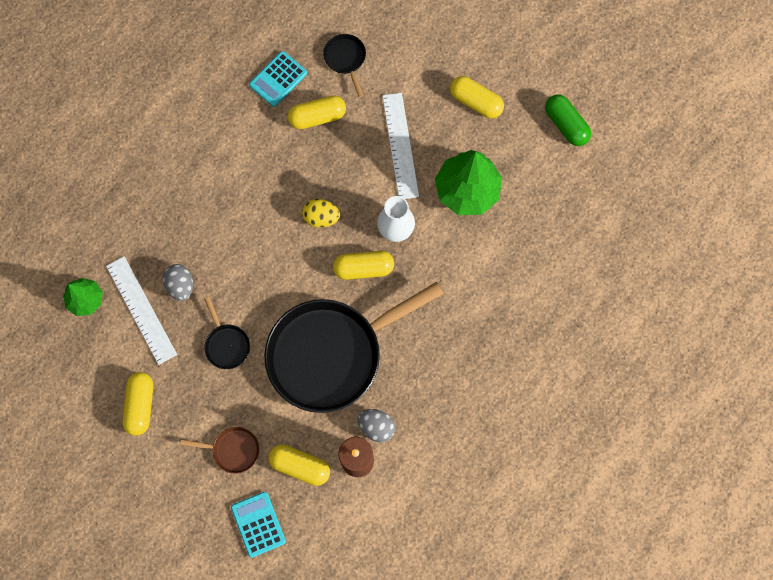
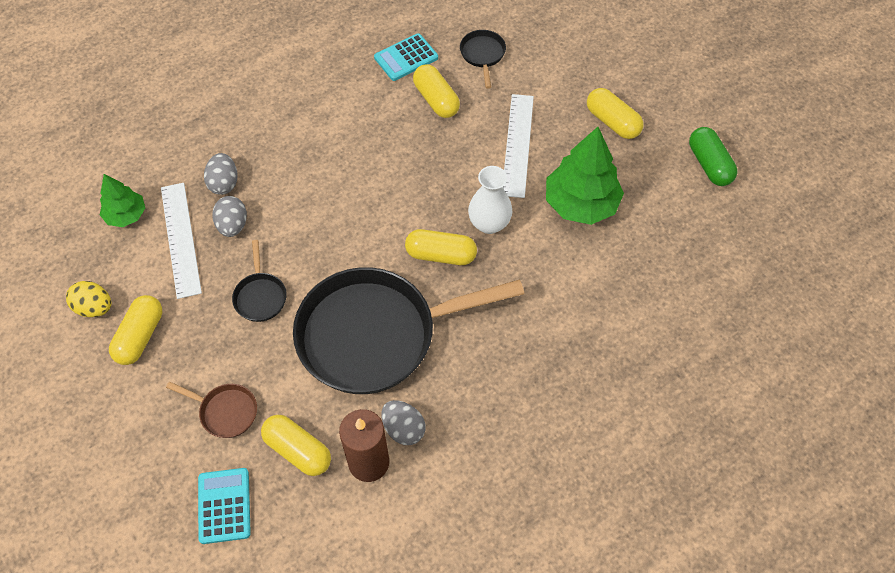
camera: 15 degrees right, 15 degrees down
yellow capsule [288,96,346,129] -> yellow capsule turned 60 degrees clockwise [413,64,460,118]
yellow egg [302,199,340,228] -> yellow egg moved to [66,281,111,317]
none -> grey egg [204,153,238,195]

